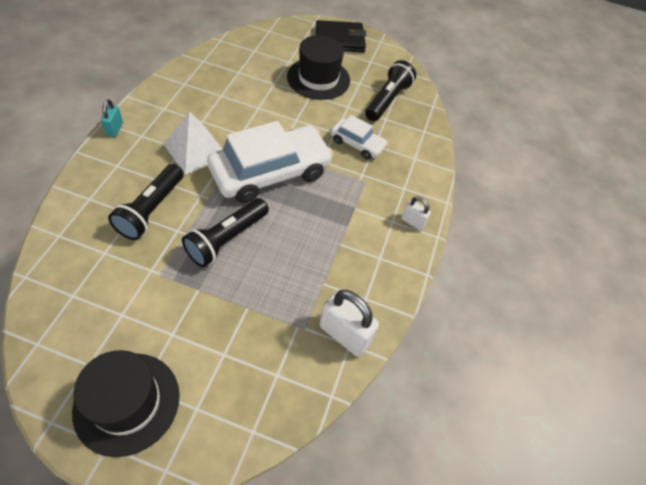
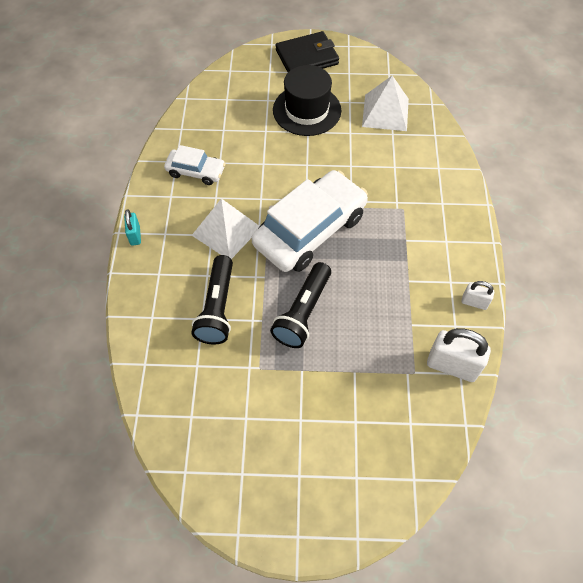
camera: 10 degrees left, 5 degrees up
black hat [72,350,180,457] -> none
white car [331,115,388,159] -> white car moved to [164,145,226,185]
black flashlight [365,60,416,121] -> white pyramid [362,75,409,131]
white padlock [401,196,431,231] -> white padlock moved to [462,281,494,310]

